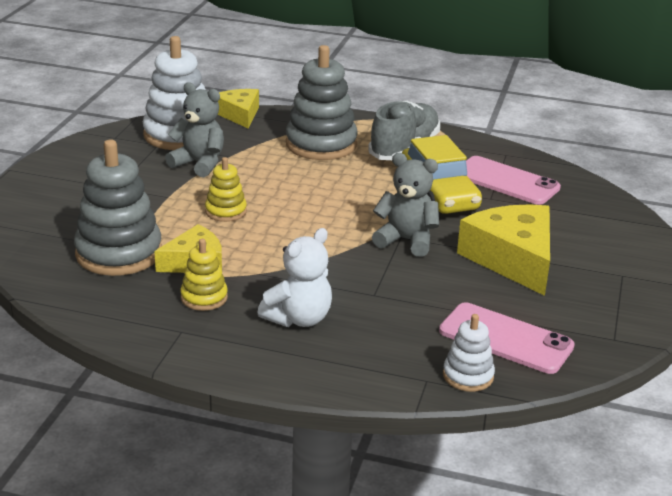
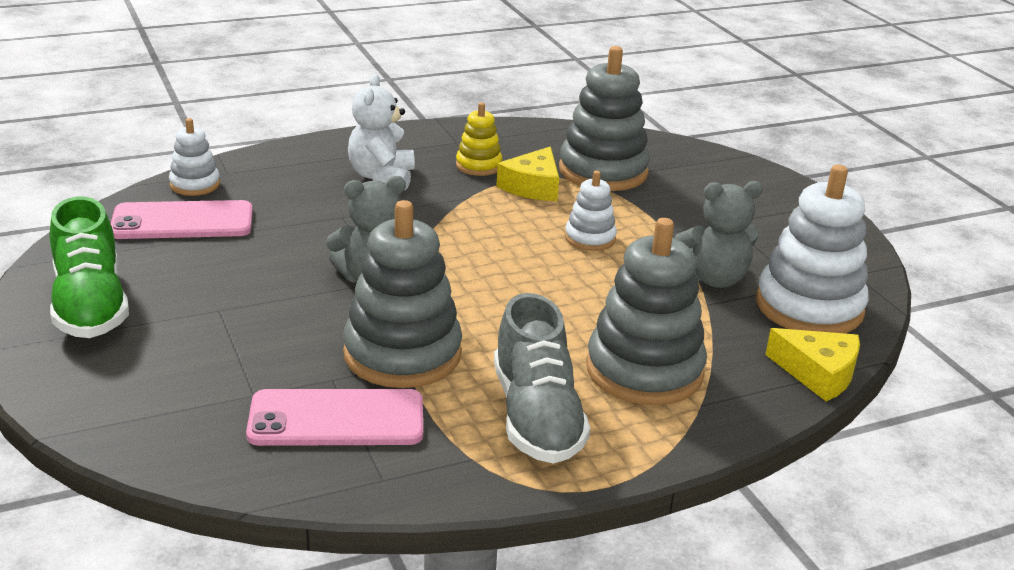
camera: 140 degrees right, 0 degrees up
yellow stacking toy [205,157,247,222] -> white stacking toy [565,171,617,251]
yellow car [402,135,482,214] -> grey stacking toy [343,200,462,388]
yellow cheese [457,204,550,296] -> none
none -> green shoe [50,197,129,338]

